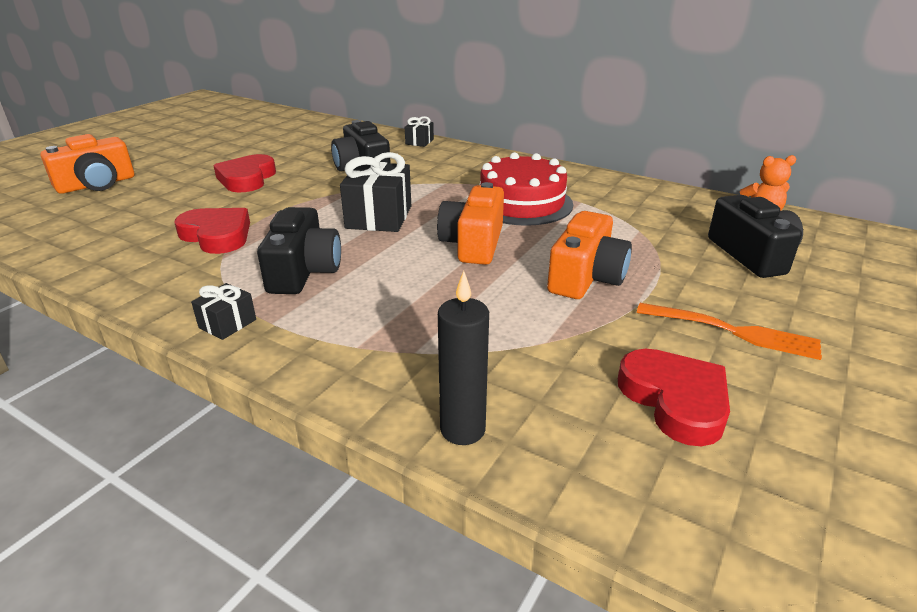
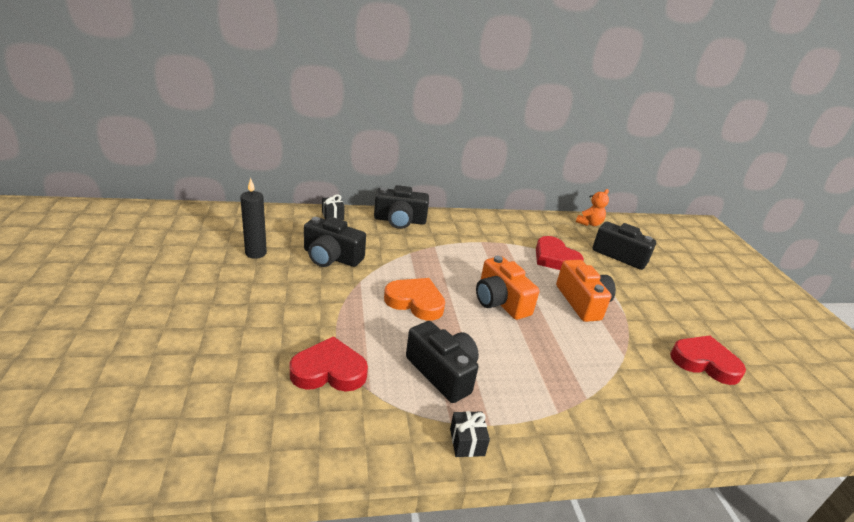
camera: 45 degrees left, 0 degrees up
orange camera [40,134,134,194] -> none
red heart [213,154,276,192] -> red heart moved to [536,236,584,270]
black gift [340,152,411,232] -> orange heart [384,278,445,321]
black candle [438,271,489,445] -> black candle moved to [240,178,267,259]
red cake [480,152,573,226] -> none
orange fork [637,303,822,360] -> none
none -> black camera [374,185,429,229]

